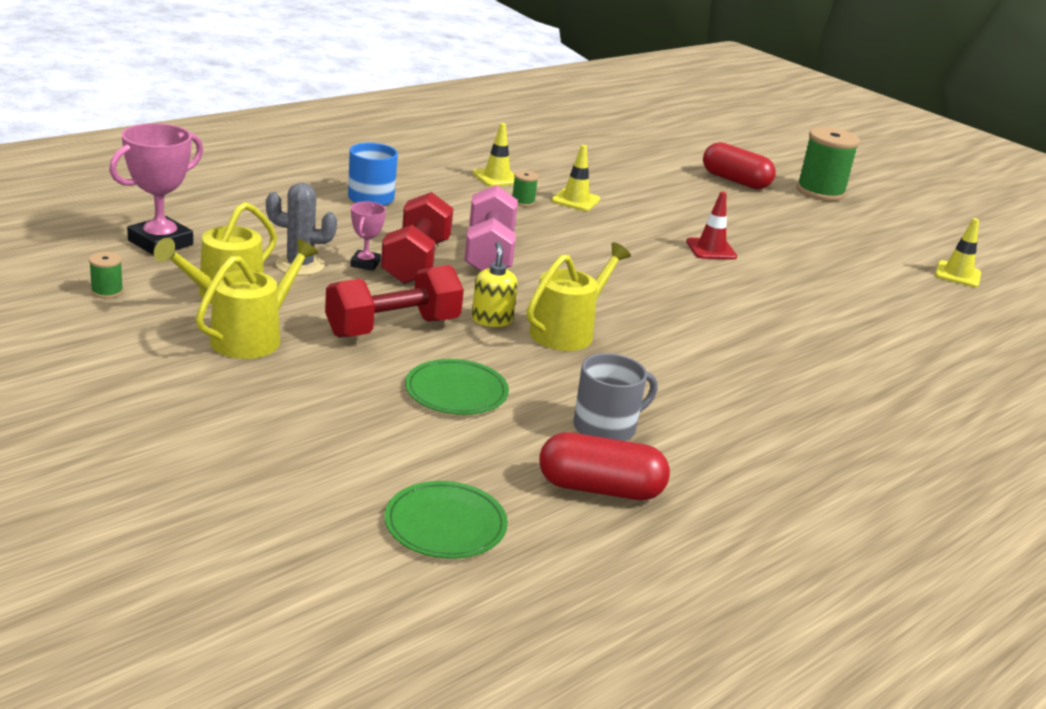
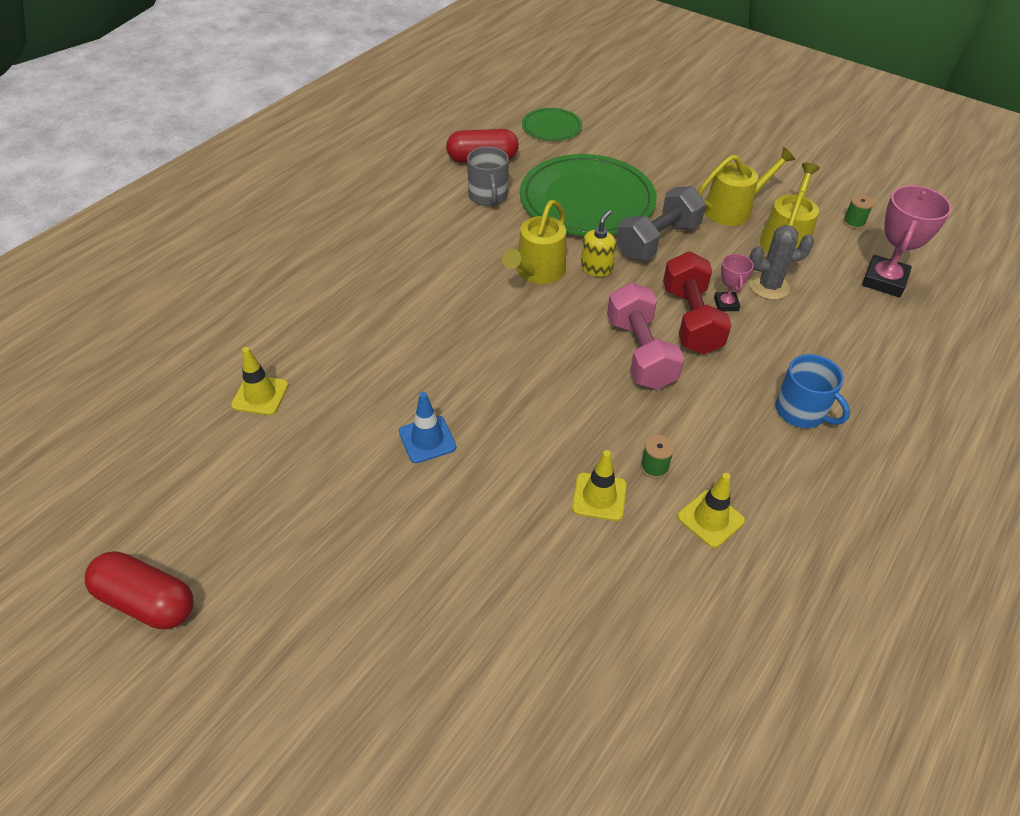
camera: 170 degrees right, 20 degrees up
yellow watering can [196,239,318,359] -> yellow watering can turned 135 degrees counterclockwise [698,147,795,226]
red dumbbell [325,265,464,338] -> grey dumbbell [616,186,706,260]
green plate [405,359,509,415] -> green plate [520,154,657,236], size x2.04
yellow soap dispenser [471,241,518,327] -> yellow soap dispenser turned 135 degrees counterclockwise [581,210,616,277]
grey mug [574,353,657,441] -> grey mug turned 60 degrees counterclockwise [467,146,509,206]
red traffic cone [686,192,737,260] -> blue traffic cone [399,392,456,463]
red capsule [703,142,776,189] -> red capsule moved to [85,551,194,629]
green spool [797,127,860,201] -> none
yellow traffic cone [935,218,981,287] -> yellow traffic cone moved to [231,347,289,415]

